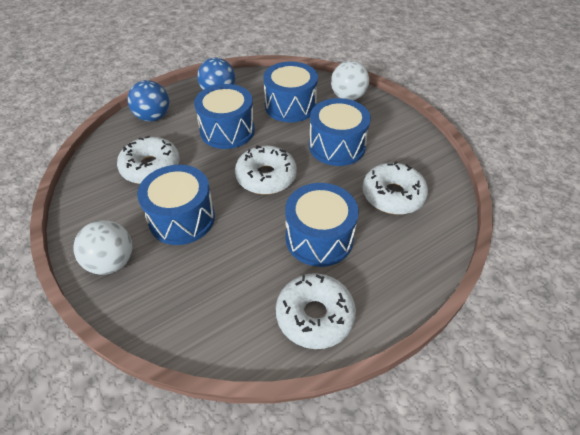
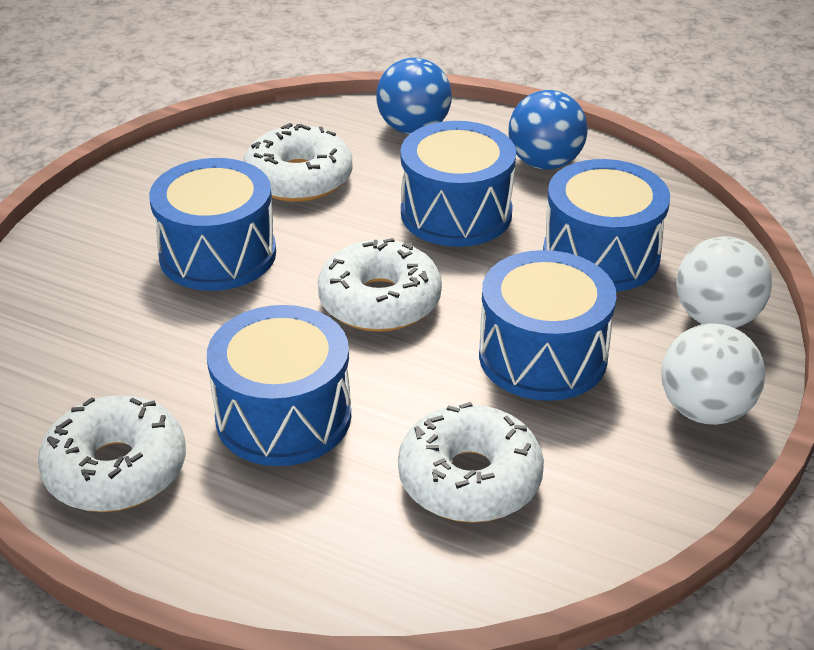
camera: 60 degrees right, 10 degrees down
white ball [73,220,132,275] -> white ball moved to [661,323,765,425]

